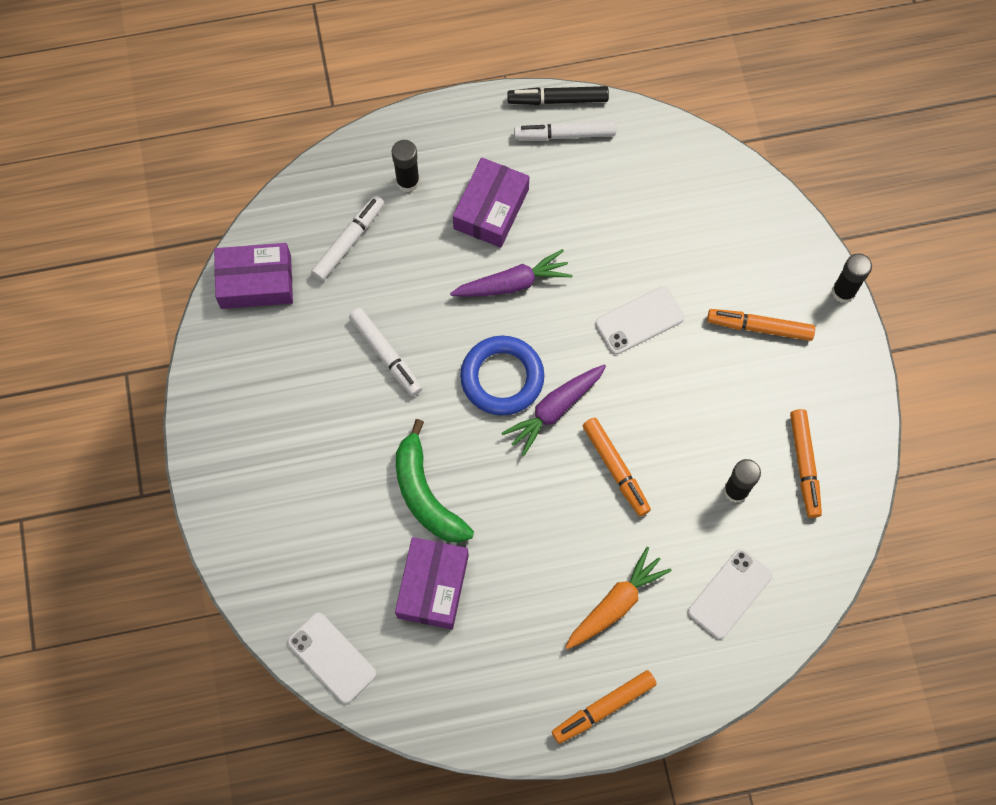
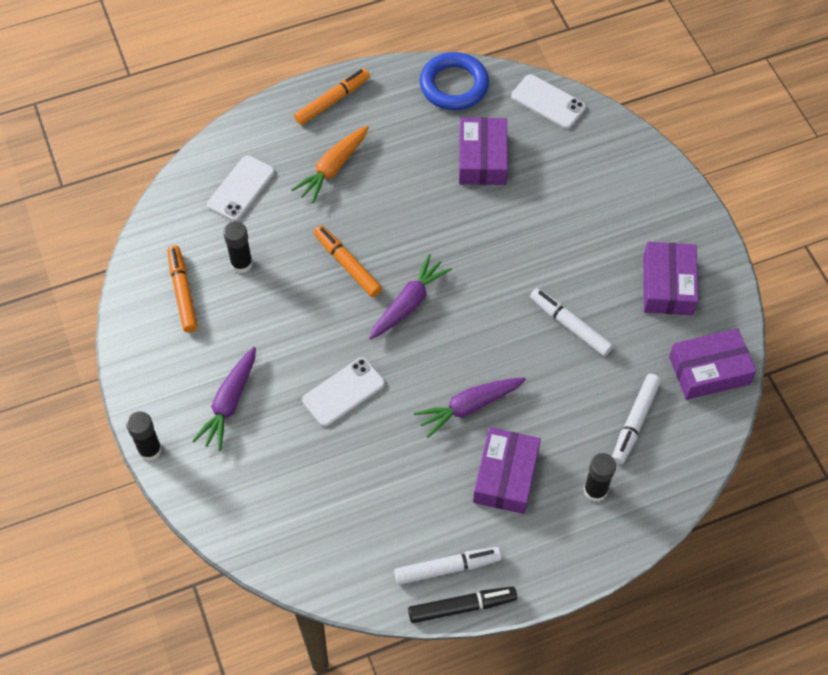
camera: 170 degrees right, 10 degrees down
green banana [396,419,474,543] -> none
blue ring [460,336,544,416] -> blue ring moved to [420,52,489,110]
orange marker [707,309,815,341] -> purple carrot [192,347,256,451]
none -> purple box [643,242,698,315]

